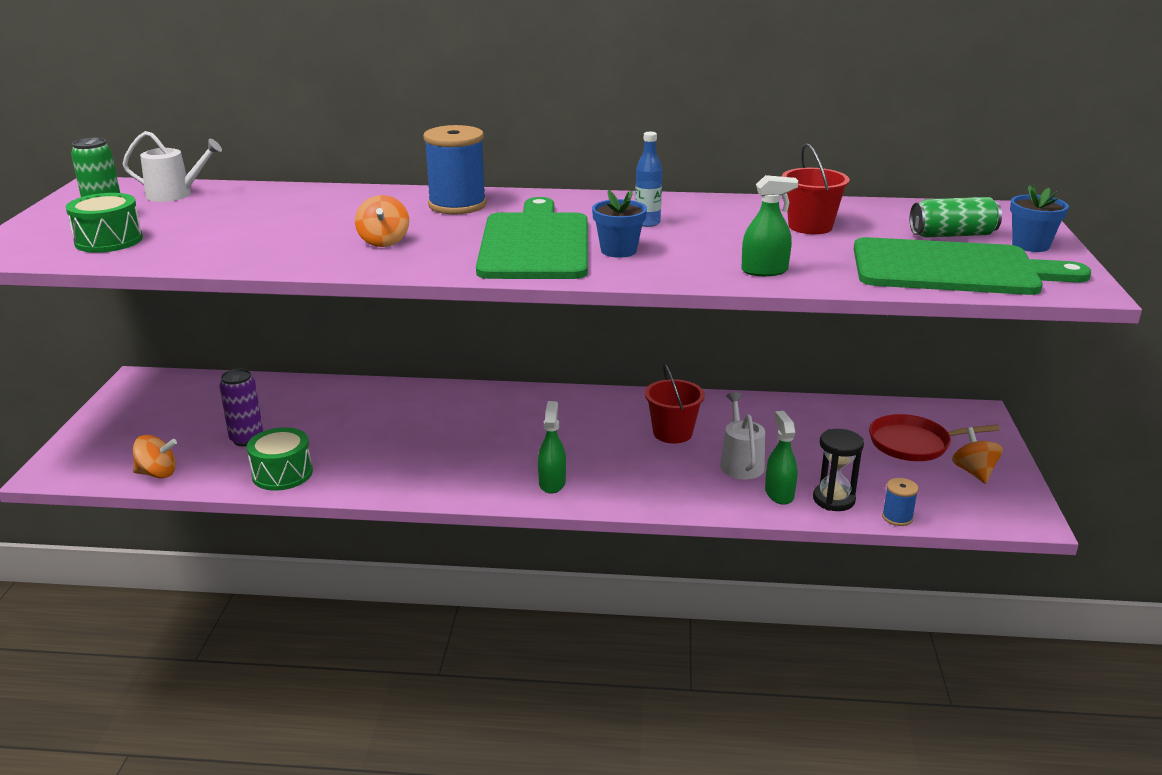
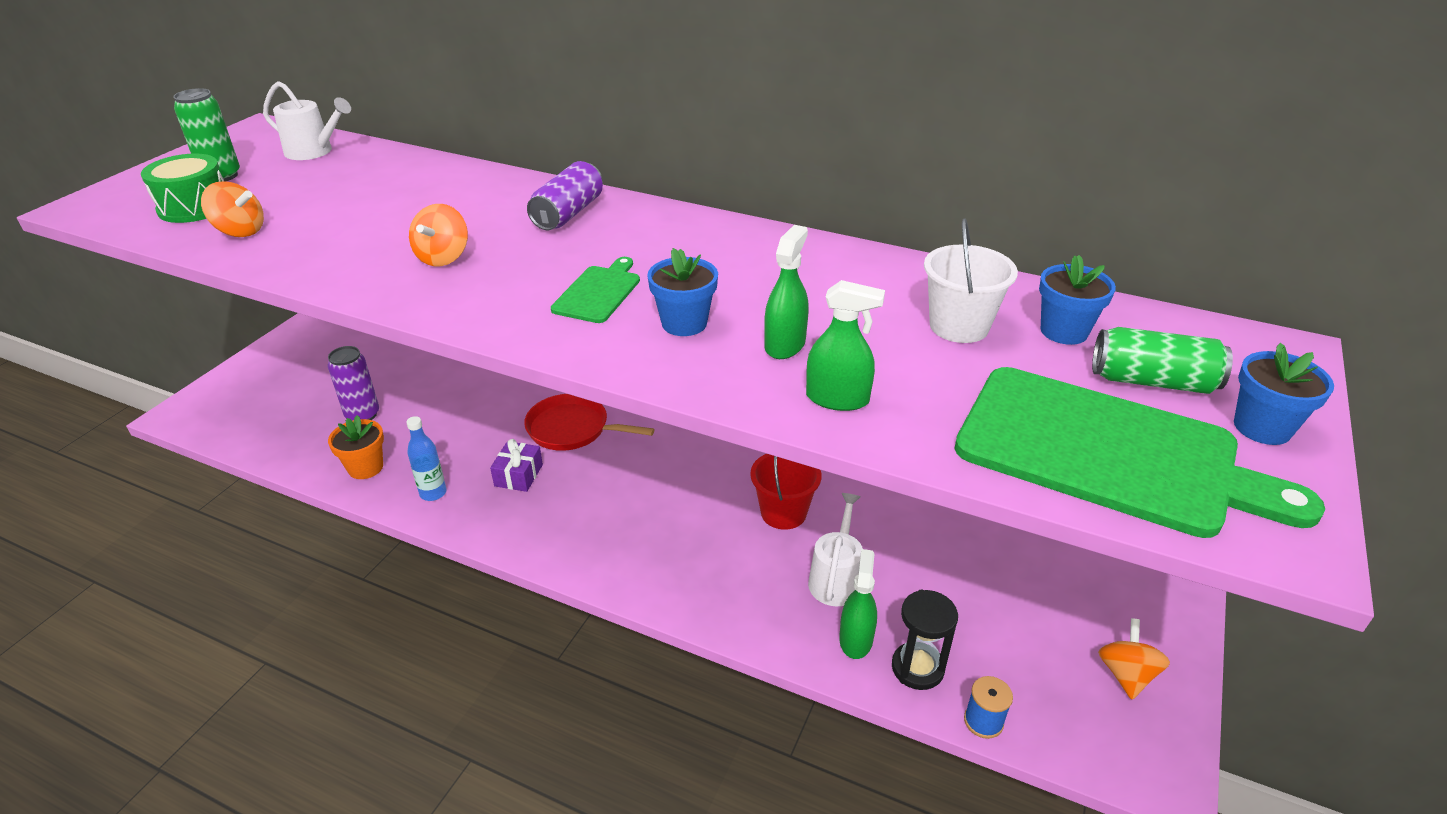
camera: 20 degrees right, 10 degrees up
orange spinning top [133,435,177,478] -> orange spinning top moved to [201,181,264,237]
green drum [247,427,313,490] -> orange flower pot [328,415,384,479]
blue spool [423,125,487,214] -> purple can [527,161,603,230]
green cutting board [476,197,588,279] -> green cutting board [551,257,640,323], size x0.46
green spray bottle [538,401,566,494] -> green spray bottle moved to [764,225,809,359]
blue bottle [635,132,662,227] -> blue bottle moved to [406,416,447,501]
red bucket [782,143,850,234] -> white bucket [924,219,1018,343]
red pan [869,414,1000,461] -> red pan moved to [524,394,654,451]
none -> purple gift [490,439,543,492]
none -> blue flower pot [1039,255,1116,345]

